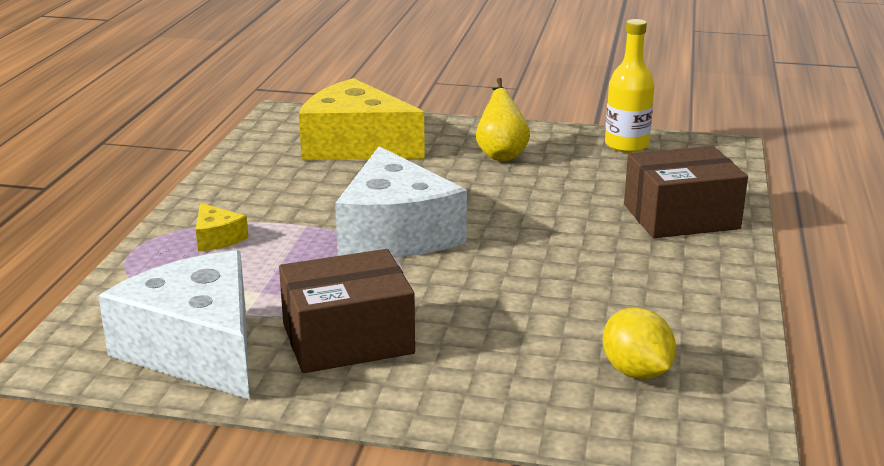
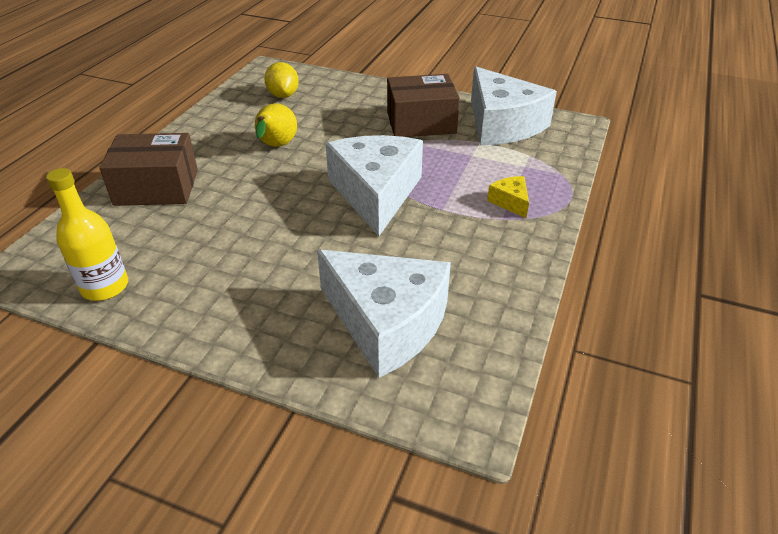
camera: 170 degrees left, 15 degrees up
yellow cheese [299,78,425,160] -> white cheese [317,250,451,378]
yellow pear [476,78,530,161] -> yellow pear moved to [255,103,297,147]

